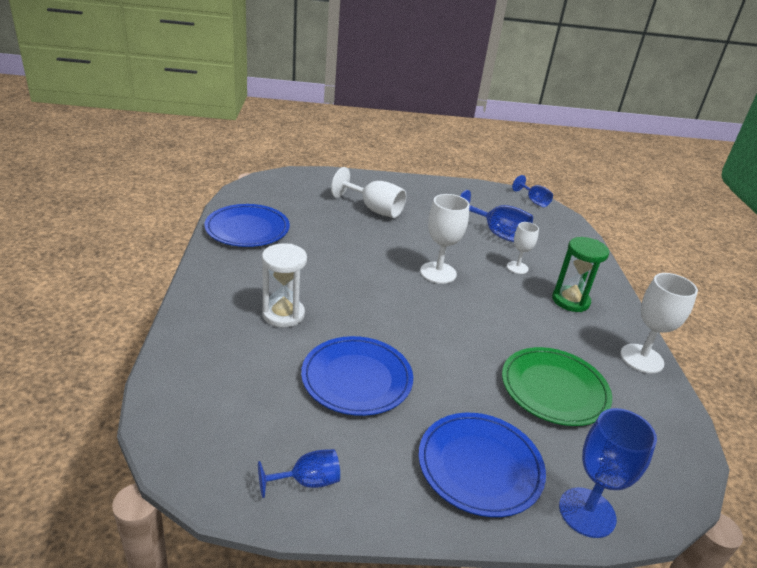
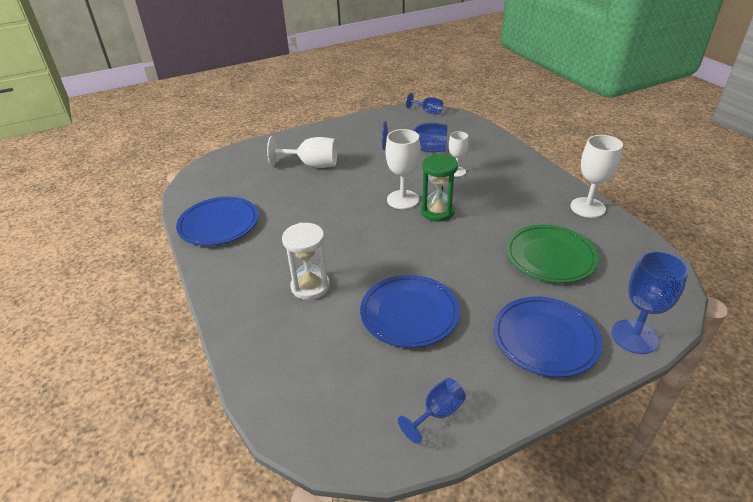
camera: 20 degrees left, 5 degrees up
green hourglass [552,237,609,312] -> green hourglass moved to [421,154,458,222]

